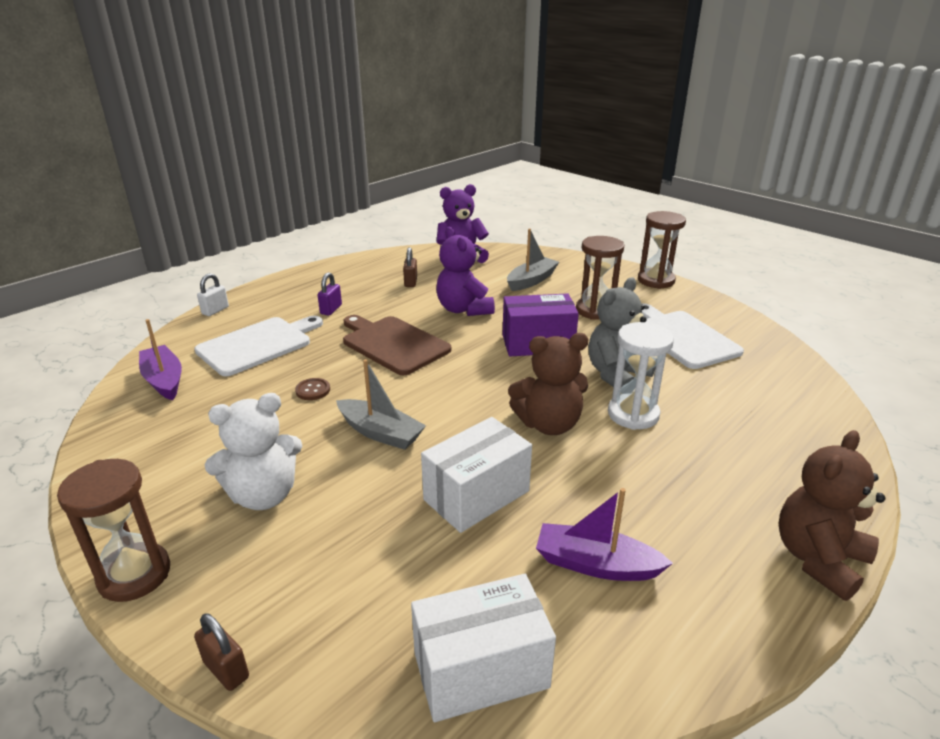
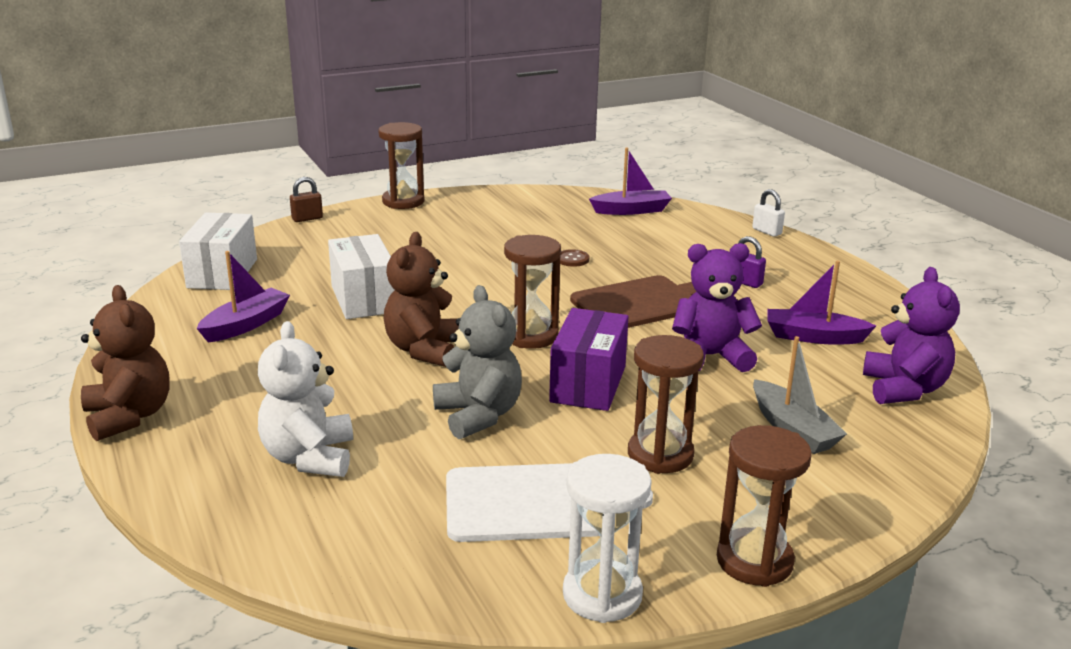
camera: 110 degrees right, 5 degrees down
white cutting board [194,316,323,376] -> none
white teddy bear [205,393,302,510] -> white teddy bear moved to [258,321,353,477]
grey boat [336,359,426,450] -> none
brown padlock [403,247,417,287] -> purple boat [768,261,876,345]
white hourglass [608,322,674,430] -> white hourglass moved to [563,454,652,623]
none -> brown hourglass [504,235,561,349]

